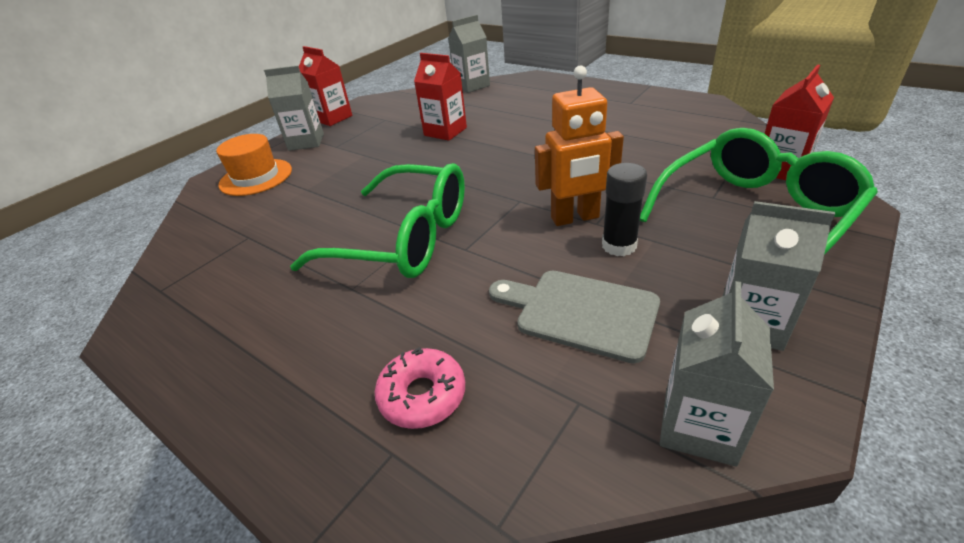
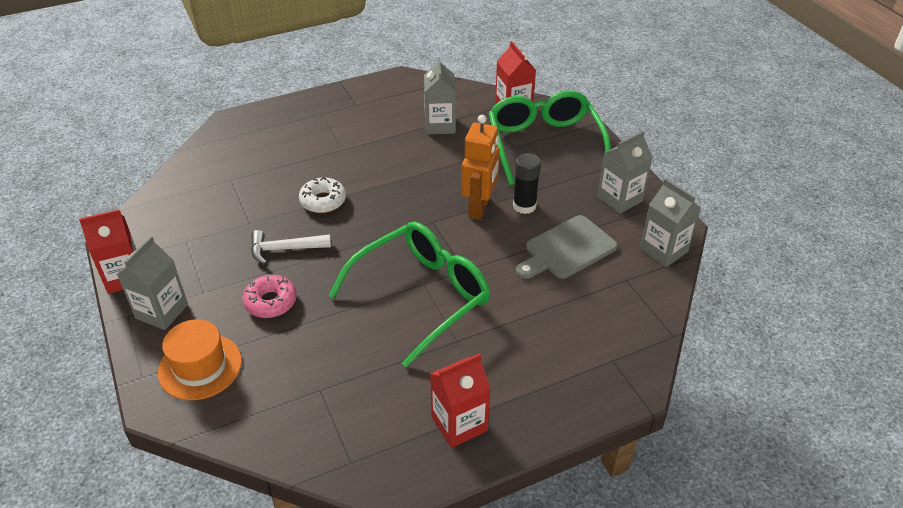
camera: 65 degrees left, 5 degrees up
pink donut [375,347,465,429] -> pink donut moved to [242,275,297,318]
red carton [414,53,467,141] -> red carton moved to [430,353,491,448]
grey carton [448,15,490,93] -> grey carton moved to [424,57,456,134]
none -> white hammer [251,230,331,264]
none -> white donut [299,177,346,213]

